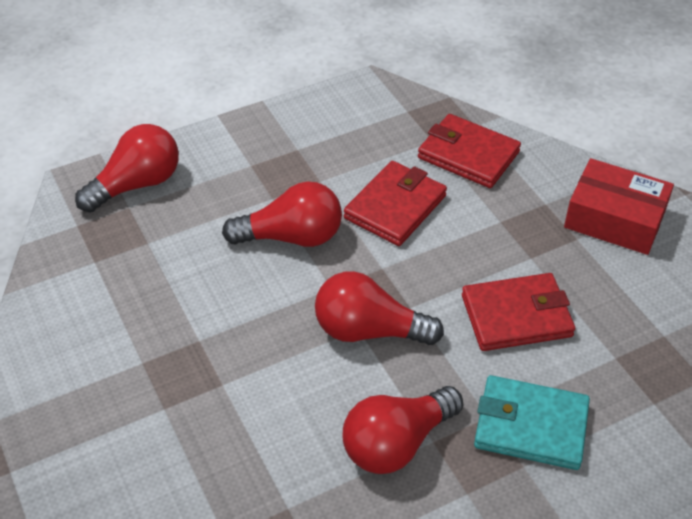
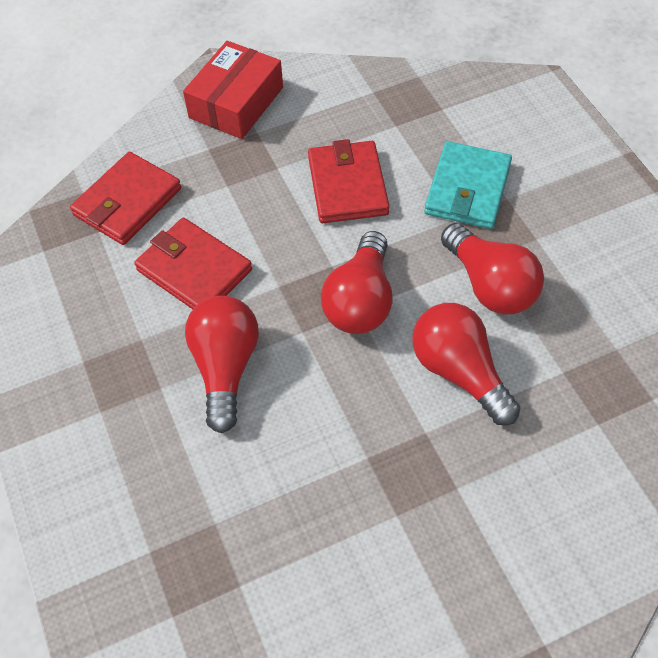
camera: 85 degrees left, 10 degrees up
red light bulb [75,124,179,213] -> red light bulb moved to [412,303,520,425]

